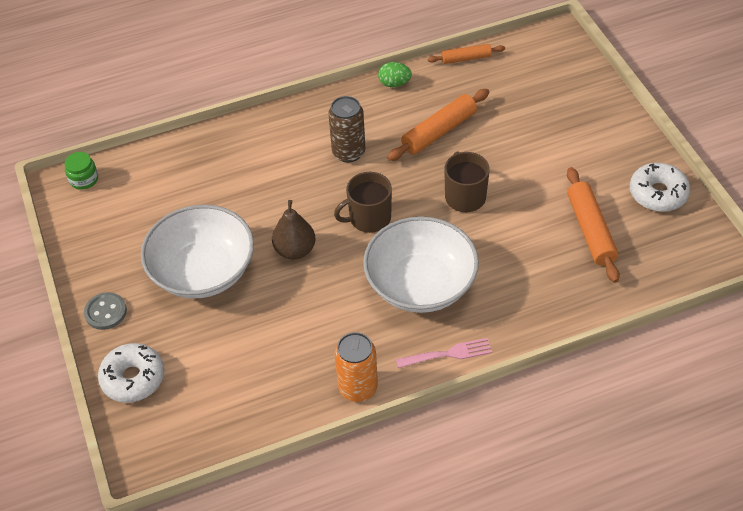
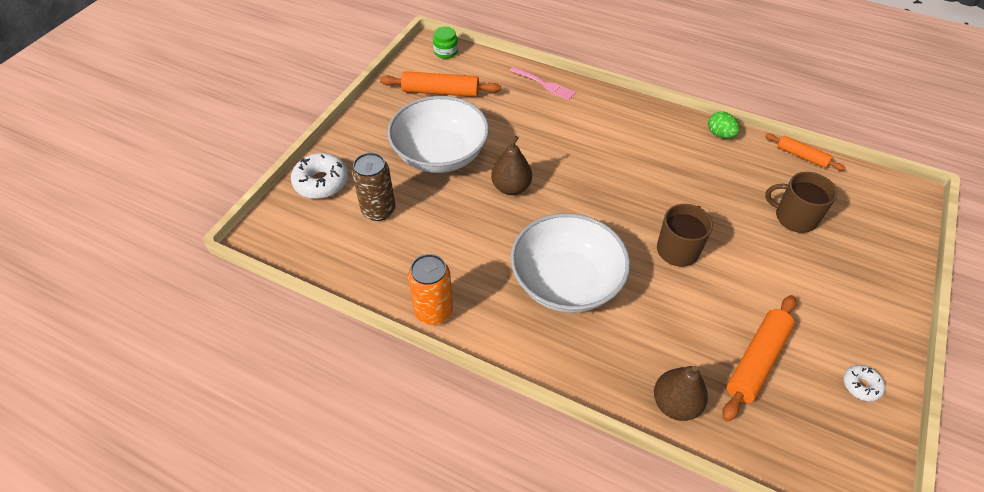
camera: 45 degrees right, 0 degrees up
grey button [84,292,127,330] -> none
brown can [328,96,365,163] -> brown can moved to [352,152,395,221]
brown mug [334,172,392,233] -> brown mug moved to [765,172,837,233]
orange rolling pin [387,89,489,161] -> orange rolling pin moved to [380,71,501,97]
pink fork [396,338,492,368] -> pink fork moved to [510,67,576,100]
white donut [630,163,690,212] -> white donut [843,365,885,401], size x0.54
none -> brown pear [654,366,708,421]

